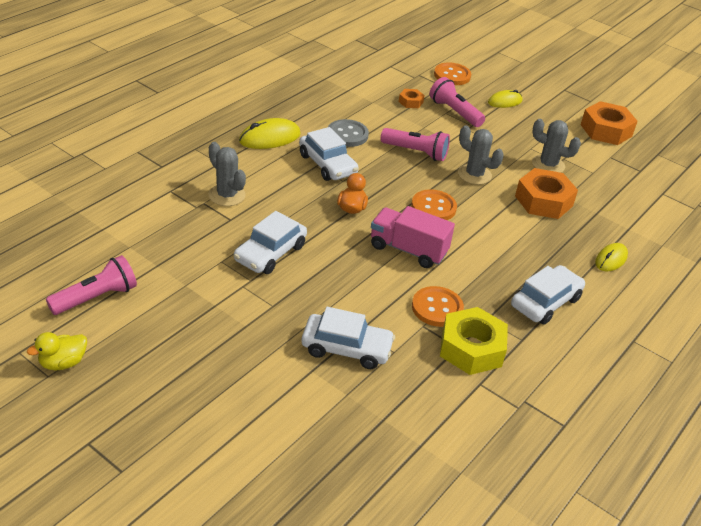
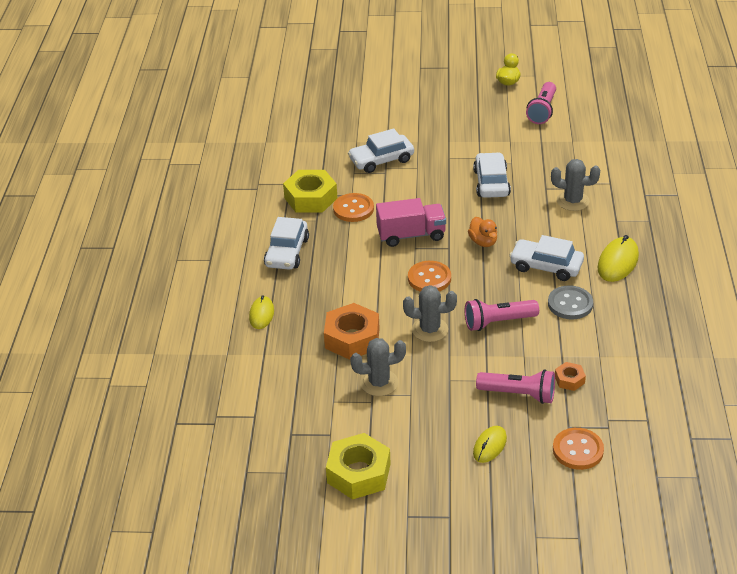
camera: 150 degrees right, 0 degrees up
orange nut [581,101,638,145] -> yellow nut [326,433,391,499]

